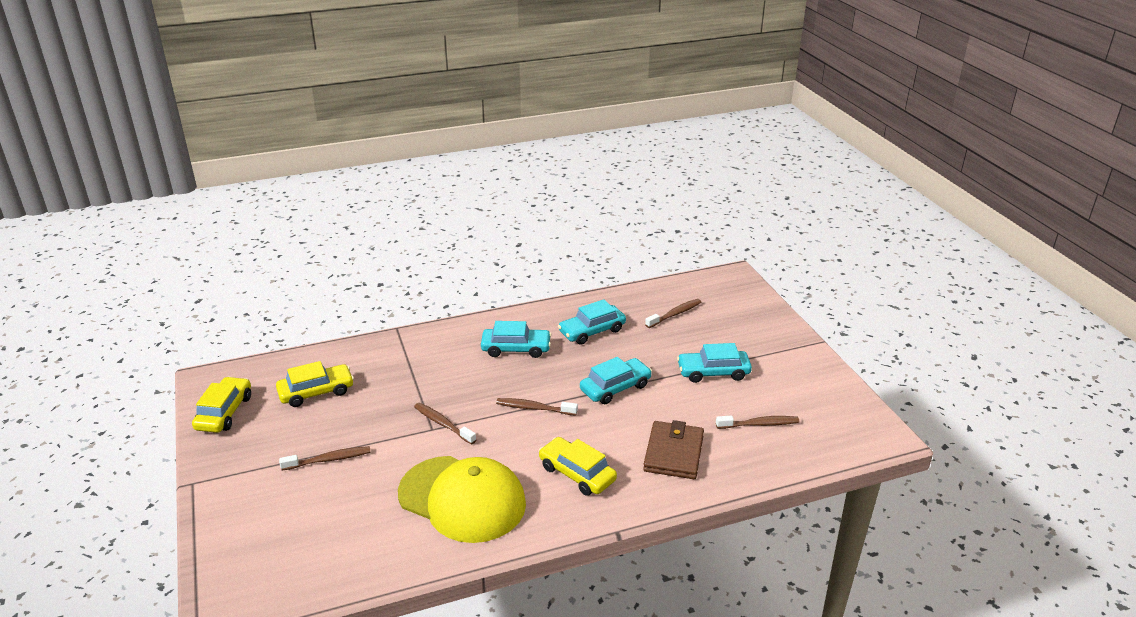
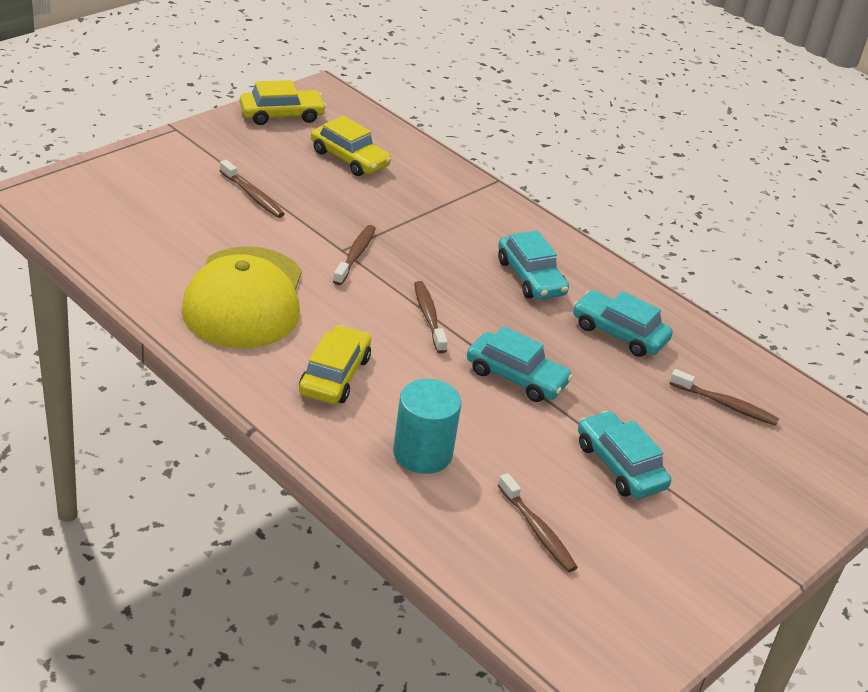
camera: 60 degrees right, 5 degrees up
brown wallet [643,420,704,479] -> turquoise cylinder [393,379,461,474]

